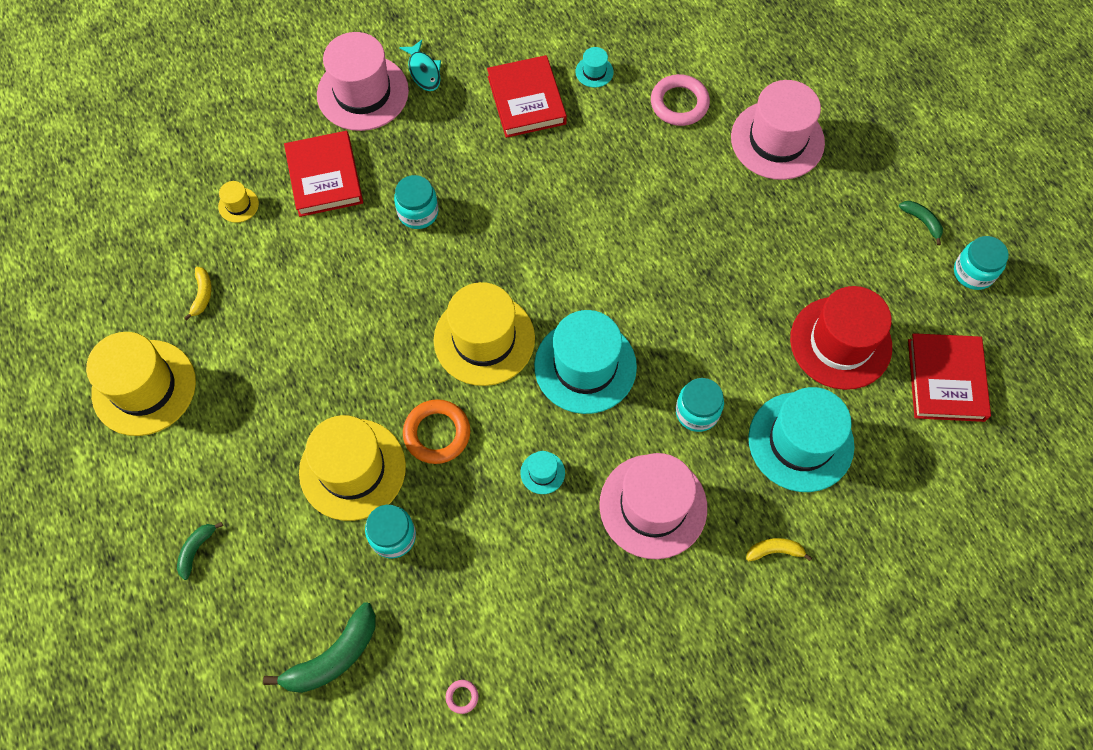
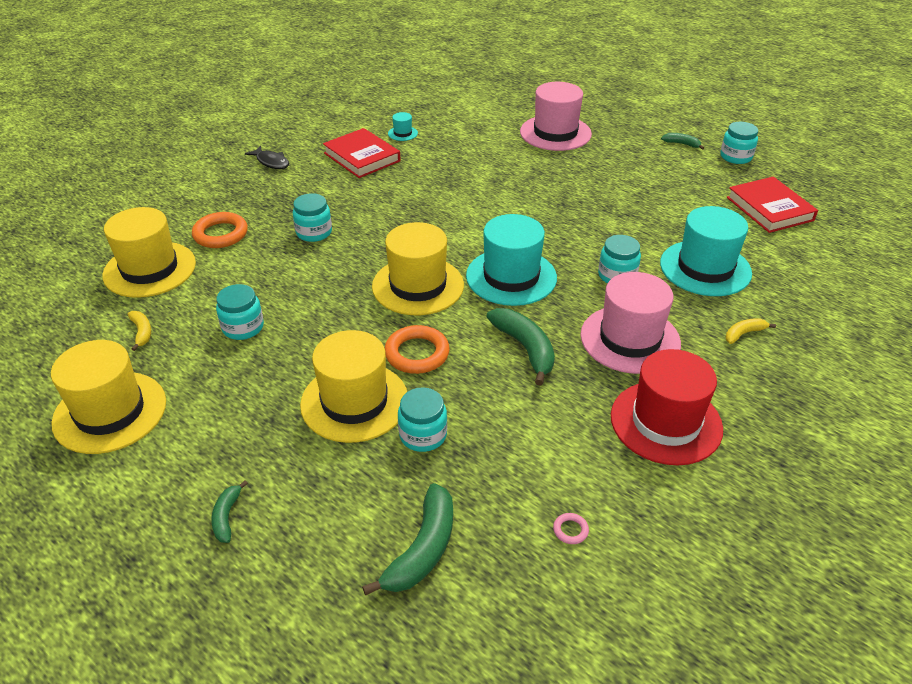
camera: 25 degrees left, 25 degrees down
yellow hat [218,181,259,223] -> yellow hat [102,207,196,298], size x2.38
red book [284,131,363,217] -> orange ring [192,212,248,248]
pink hat [317,32,409,131] -> none
turquoise fish [399,40,441,91] -> black fish [245,146,289,169]
turquoise hat [521,451,565,494] -> green banana [487,308,555,386]
pink ring [651,74,710,126] -> none
red hat [790,286,892,390] -> red hat moved to [611,349,723,465]
none -> turquoise jar [216,284,264,340]

